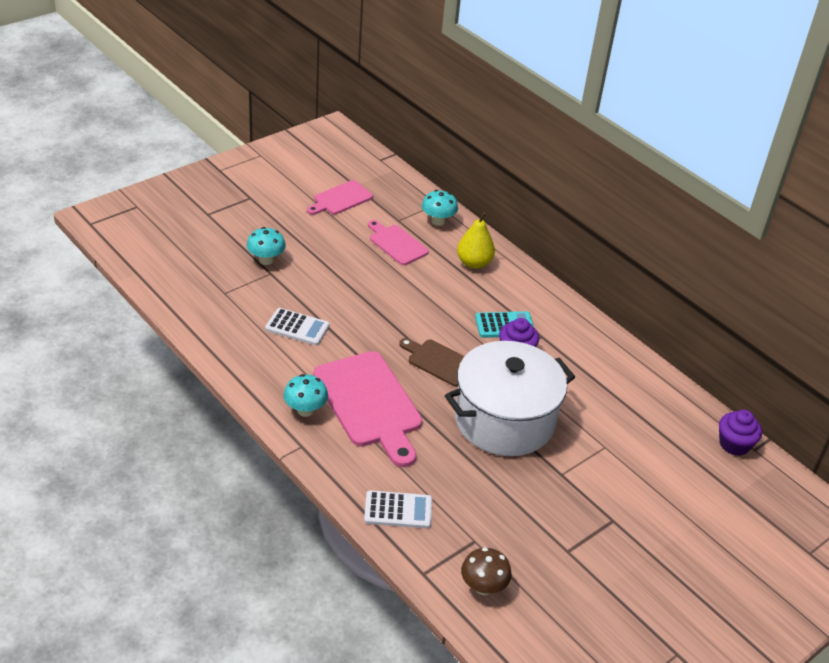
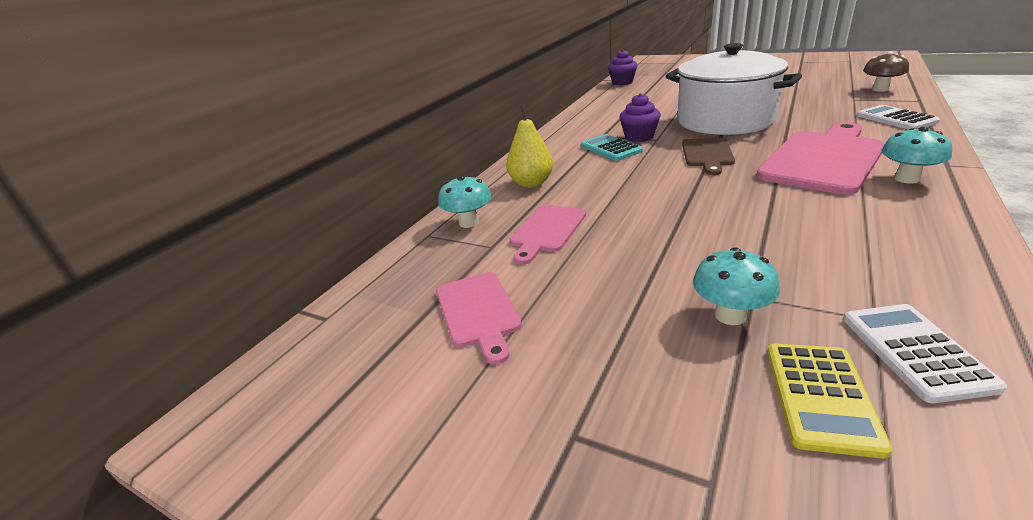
camera: 105 degrees left, 10 degrees down
white calculator [265,308,330,345] -> white calculator moved to [843,304,1007,403]
pink cutting board [307,180,373,215] -> pink cutting board turned 45 degrees clockwise [436,272,522,365]
none -> yellow calculator [767,343,892,459]

